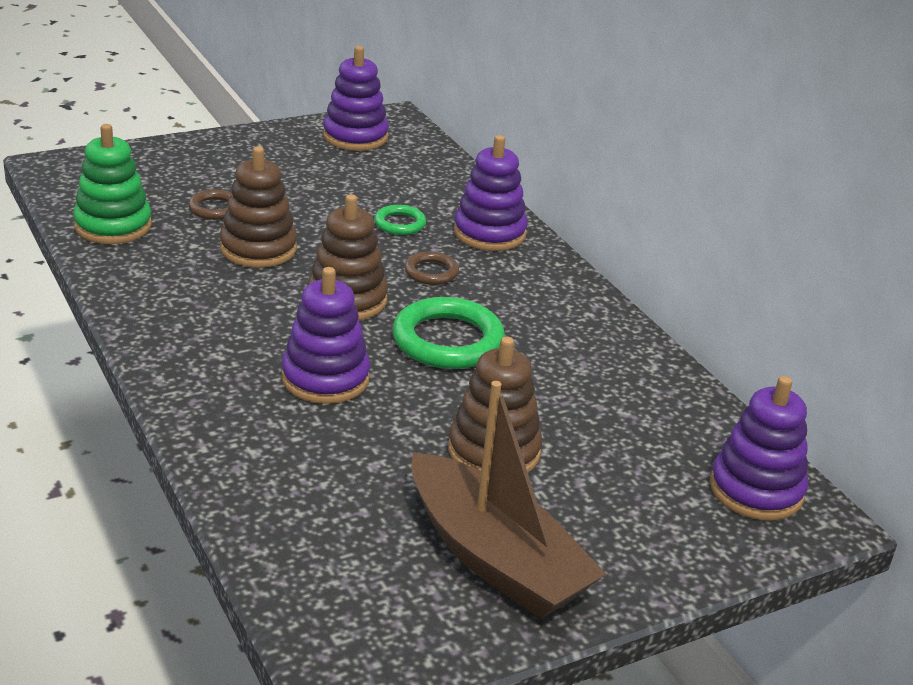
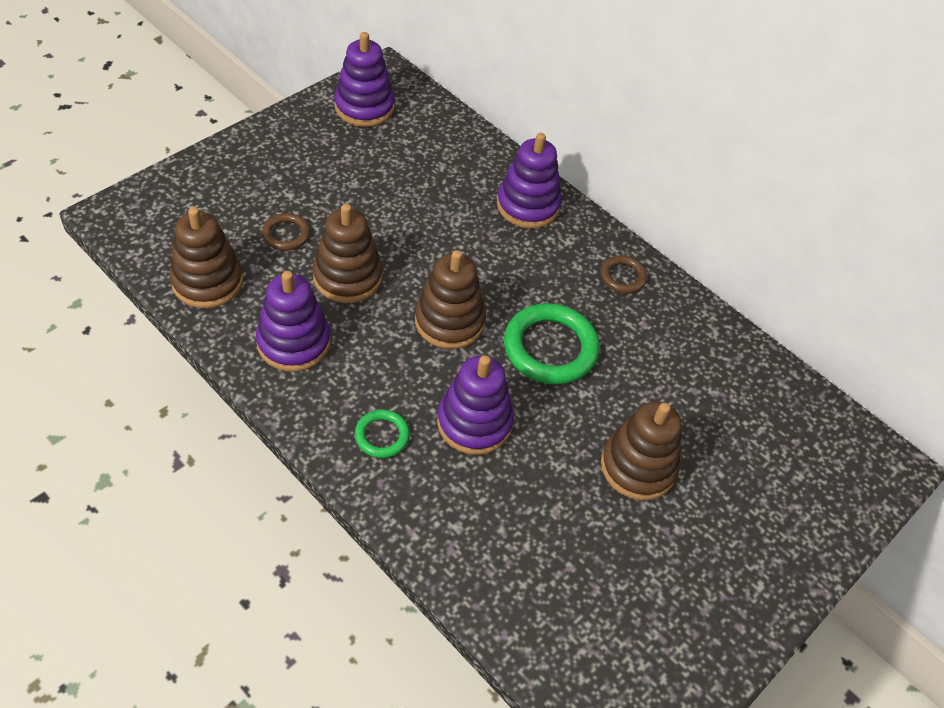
camera: 20 degrees left, 20 degrees up
green stacking toy [73,124,152,244] -> brown stacking toy [169,207,243,308]
green ring [374,205,426,235] -> green ring moved to [355,410,410,458]
brown ring [404,252,459,285] -> brown ring moved to [600,255,647,294]
brown boat [412,381,606,619] -> none
purple stacking toy [710,376,808,521] -> purple stacking toy moved to [256,271,331,372]

